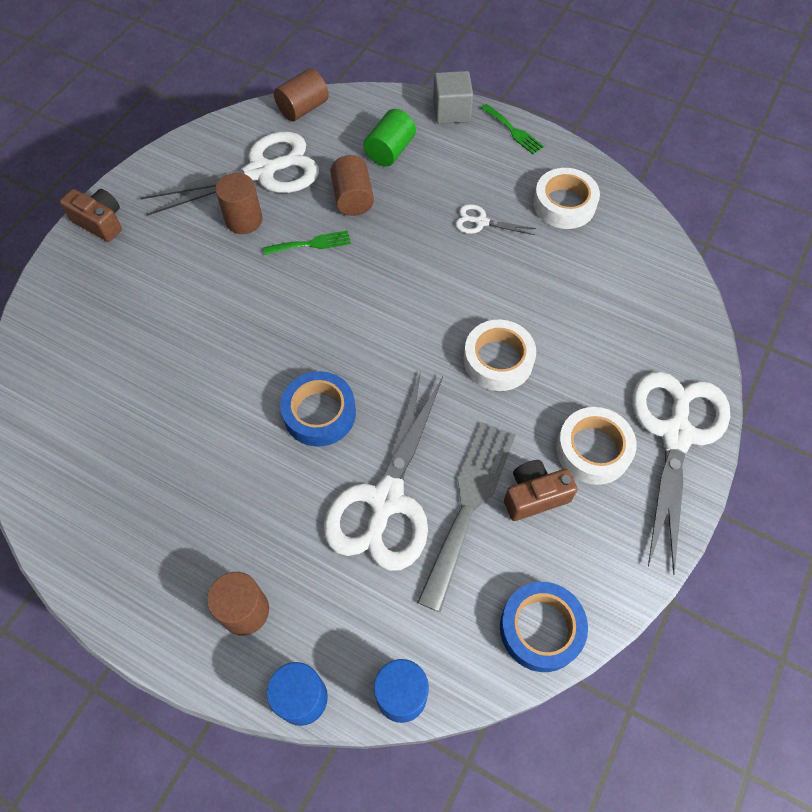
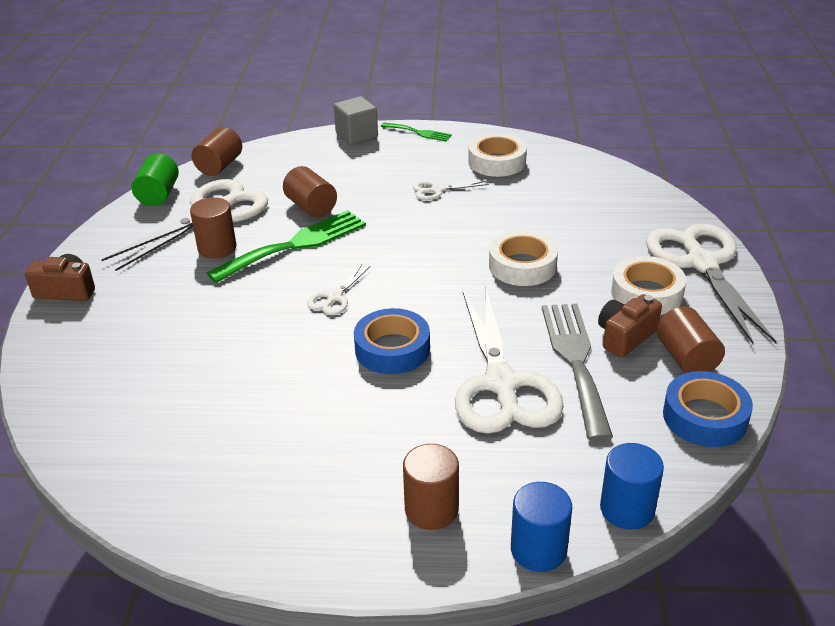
camera: 25 degrees left, 25 degrees down
green fork [263,230,351,255] -> green fork [207,210,366,283], size x1.95
green cylinder [364,109,416,167] -> green cylinder moved to [131,154,179,206]
none -> white scissors [307,265,370,315]
none -> brown cylinder [656,306,725,373]

